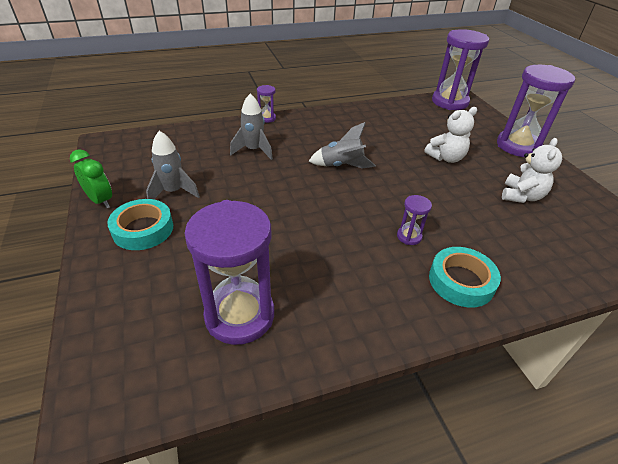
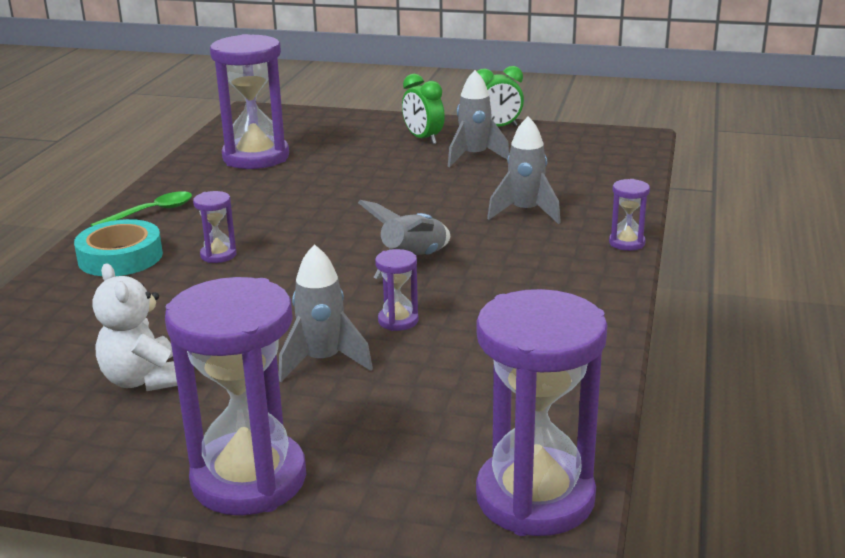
camera: 125 degrees right, 15 degrees down
turquoise tape [107,199,173,250] -> green clock [402,74,445,144]
white teddy bear [424,107,477,163] -> grey rocket [279,244,373,382]
none -> green spoon [90,191,192,227]
none -> purple hourglass [375,249,419,331]

